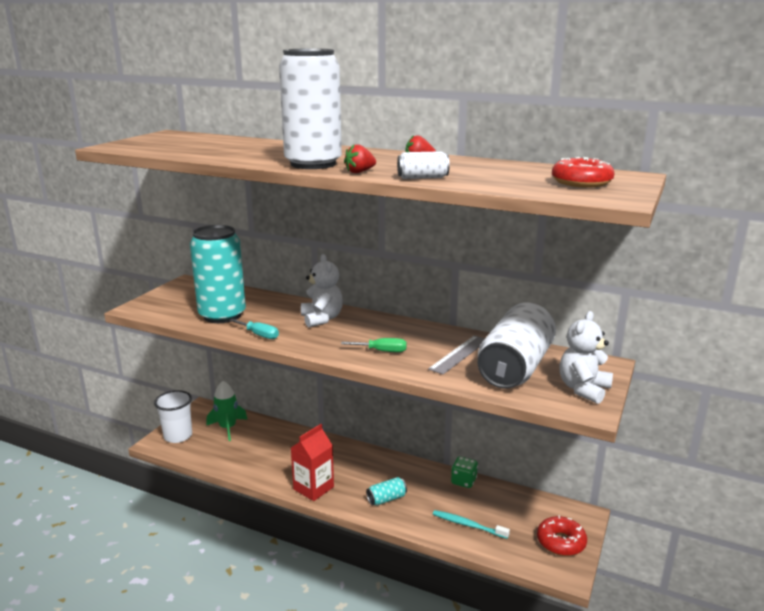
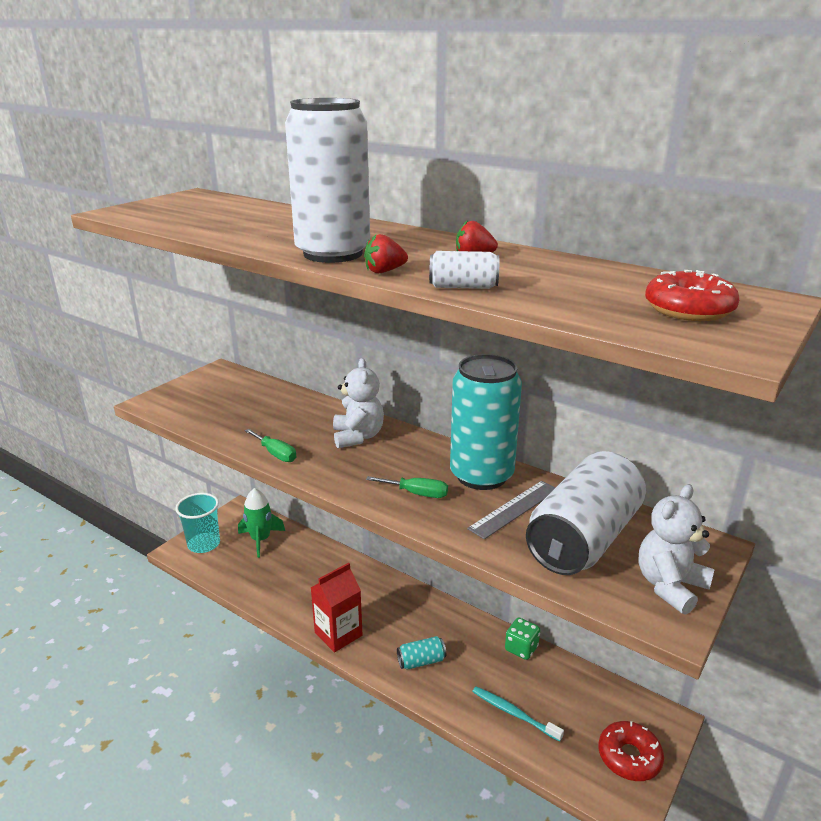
camera: 10 degrees right, 5 degrees up
white cup [154,390,192,443] -> turquoise cup [175,493,220,553]
turquoise can [190,225,246,323] -> turquoise can moved to [450,354,522,490]
turquoise screwdriver [229,319,279,339] -> green screwdriver [245,429,296,462]

